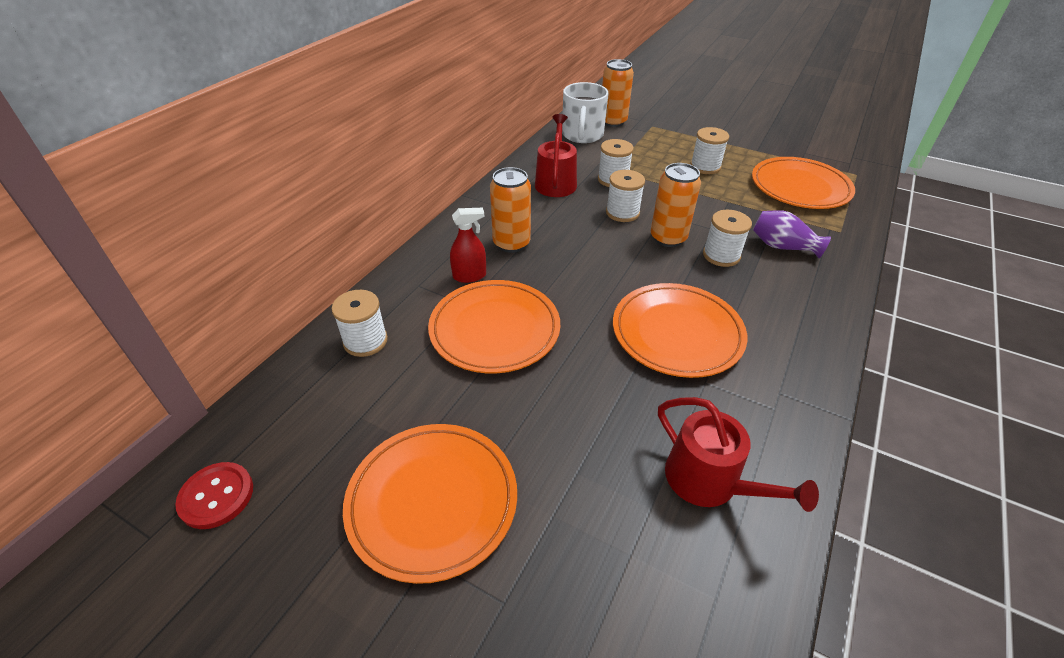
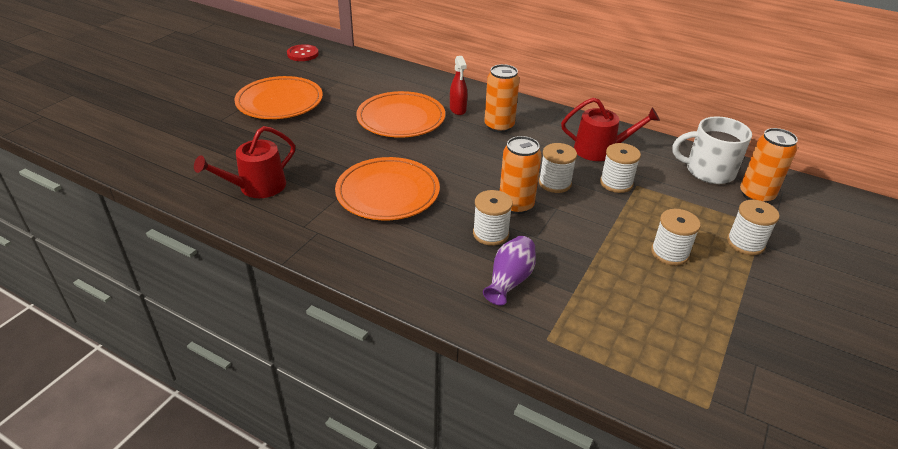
camera: 90 degrees right, 5 degrees down
white spool [331,290,388,357] -> white spool moved to [727,200,780,255]
orange plate [752,157,855,209] -> none

